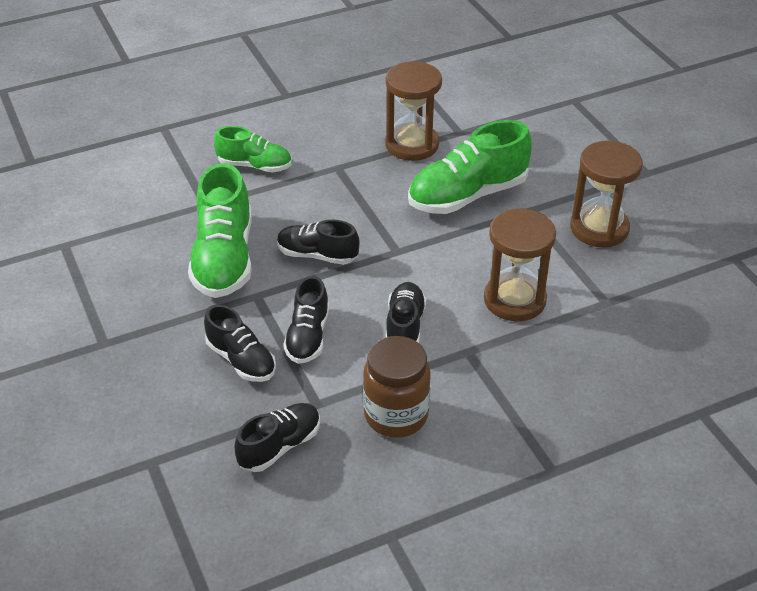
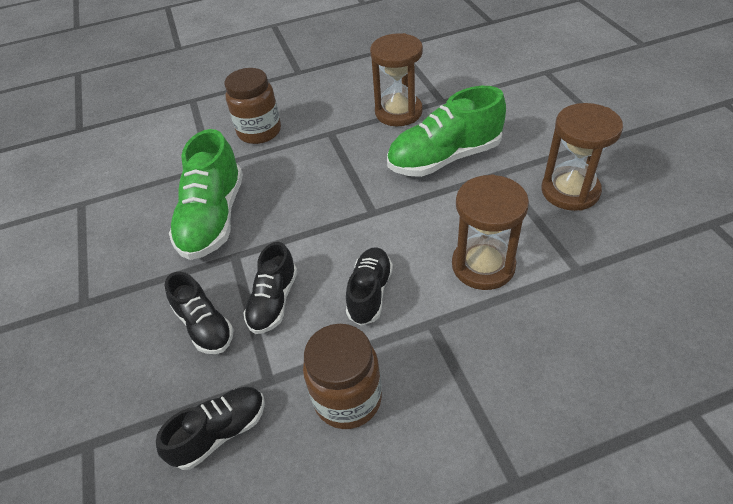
camera: 10 degrees right, 5 degrees up
green shoe [214,126,292,172] -> brown jar [224,68,281,144]
black shoe [277,220,360,265] -> none

